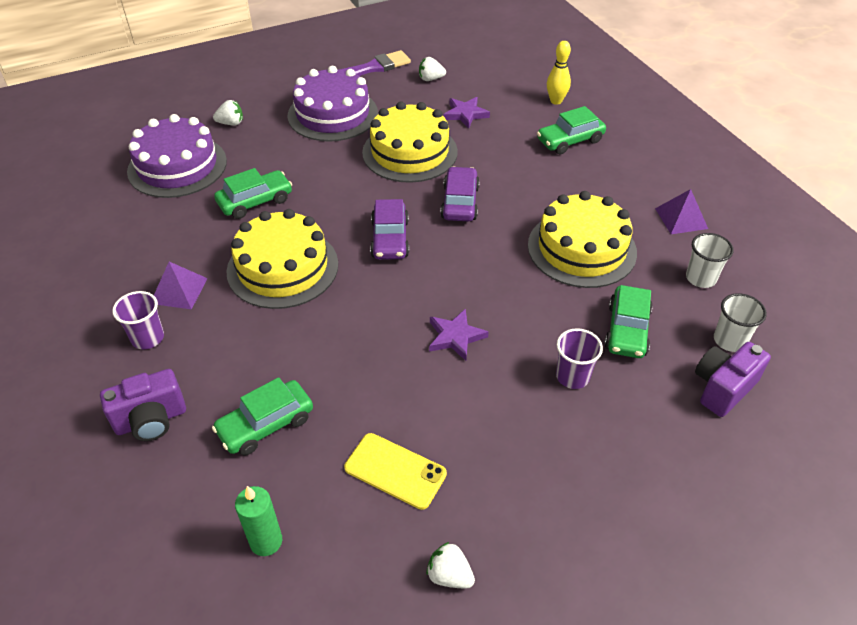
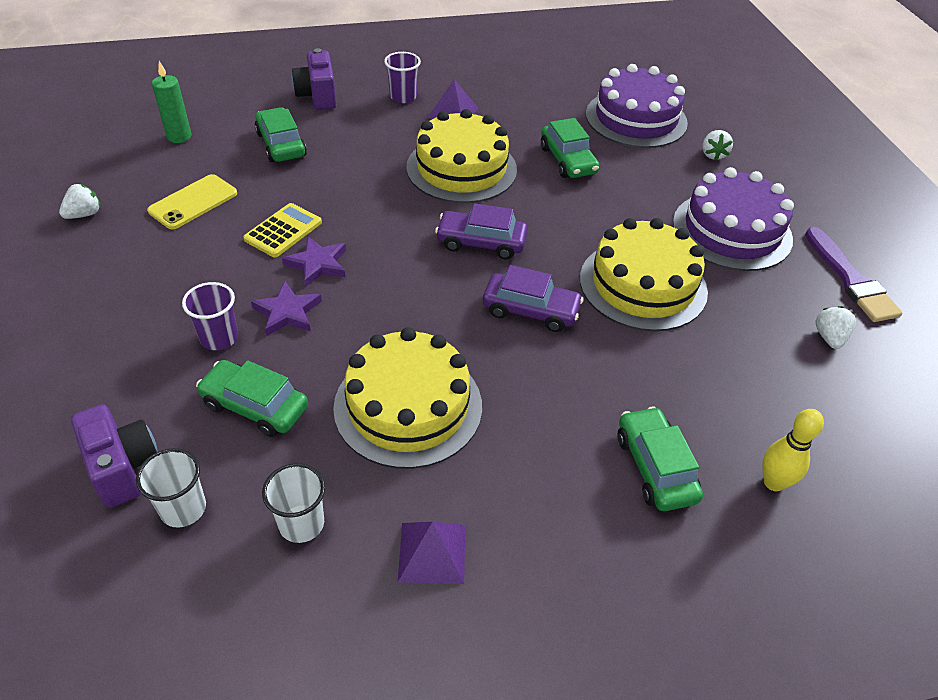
camera: 100 degrees right, 0 degrees up
purple star [443,97,490,129] -> purple star moved to [251,281,322,336]
none -> yellow calculator [243,203,322,257]

